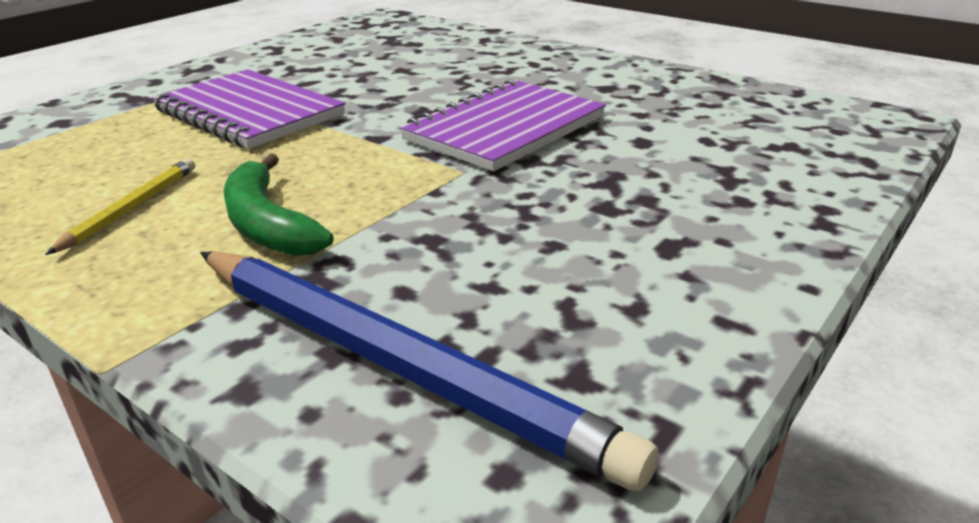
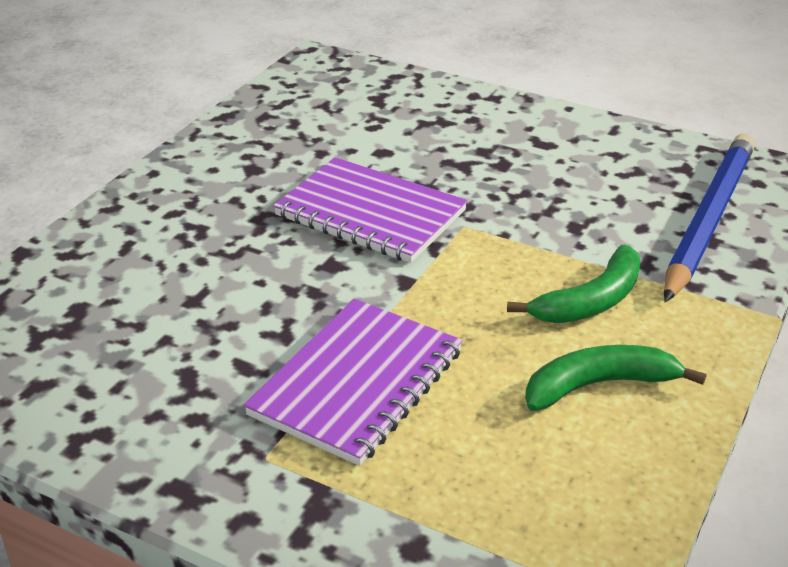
camera: 100 degrees left, 5 degrees up
yellow pencil [45,158,195,255] -> green banana [525,345,706,411]

